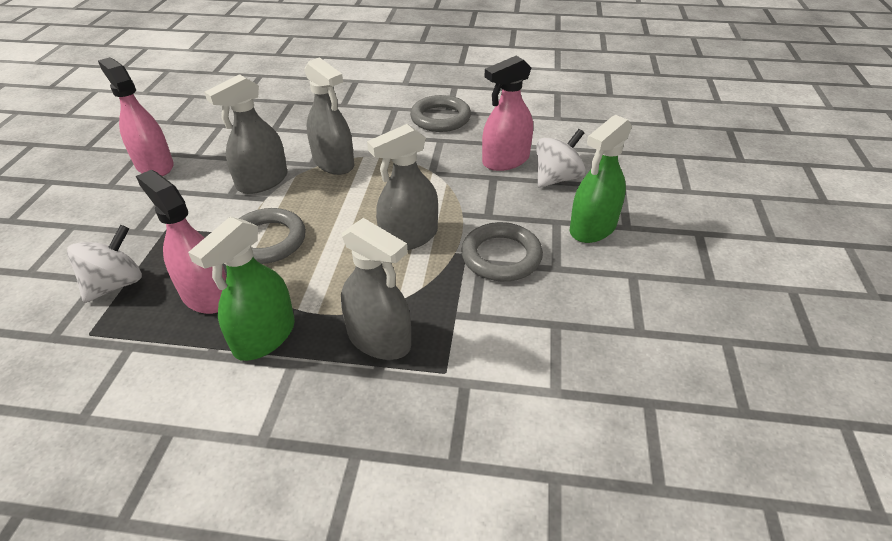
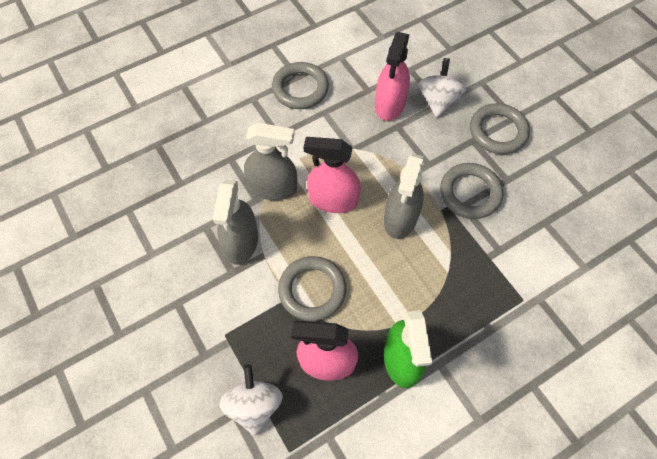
camera: 40 degrees left, 20 degrees up
pink spray bottle [98,57,173,176] -> pink spray bottle moved to [304,137,361,213]
grey spray bottle [341,218,411,360] -> none
green spray bottle [570,115,632,243] -> grey ring [470,103,530,154]

